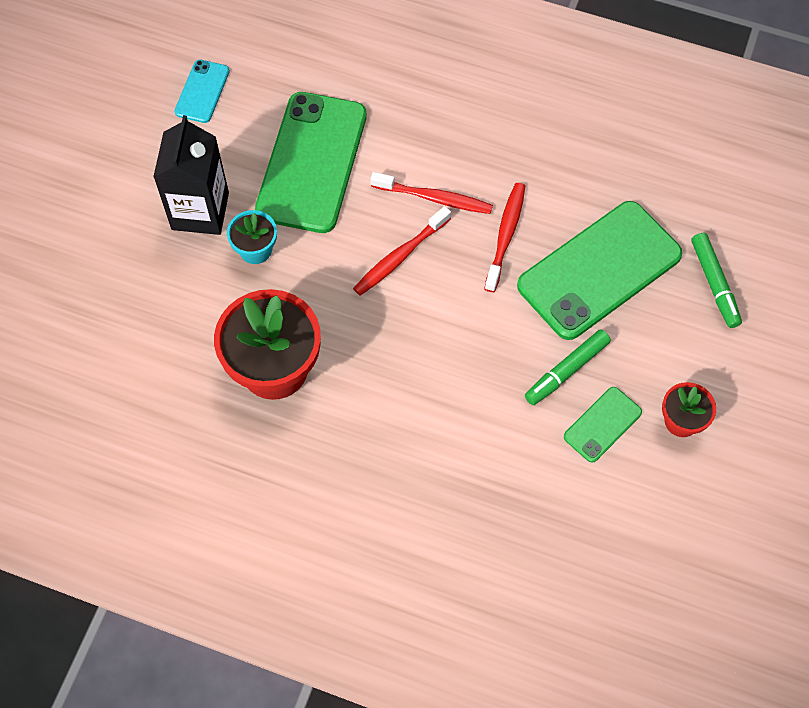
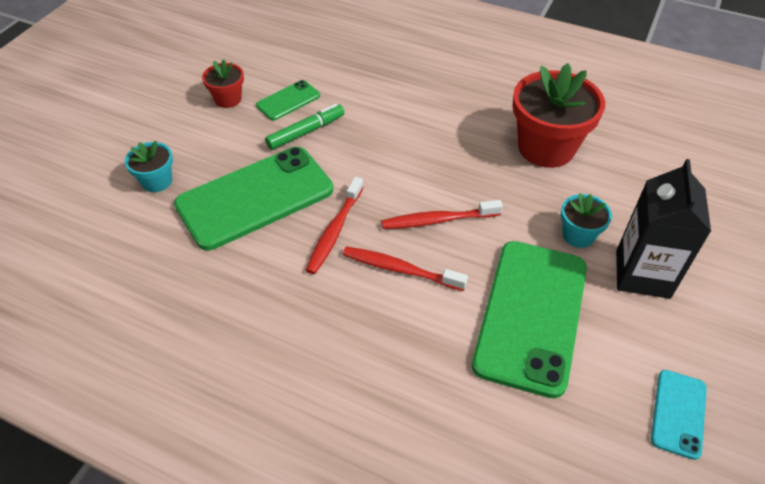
camera: 175 degrees left, 15 degrees down
red toothbrush [353,206,451,296] -> red toothbrush turned 150 degrees counterclockwise [382,200,503,229]
green marker [691,233,742,328] -> turquoise flower pot [125,141,173,192]

